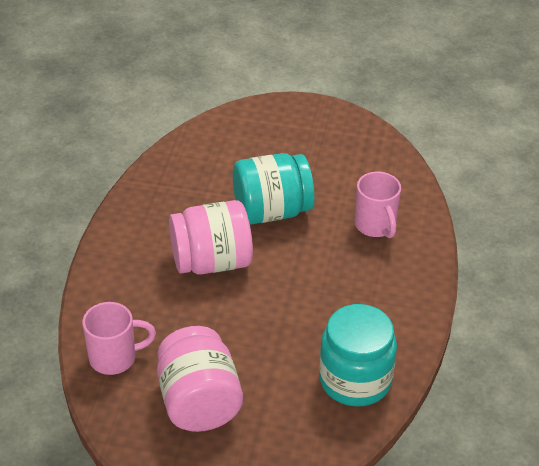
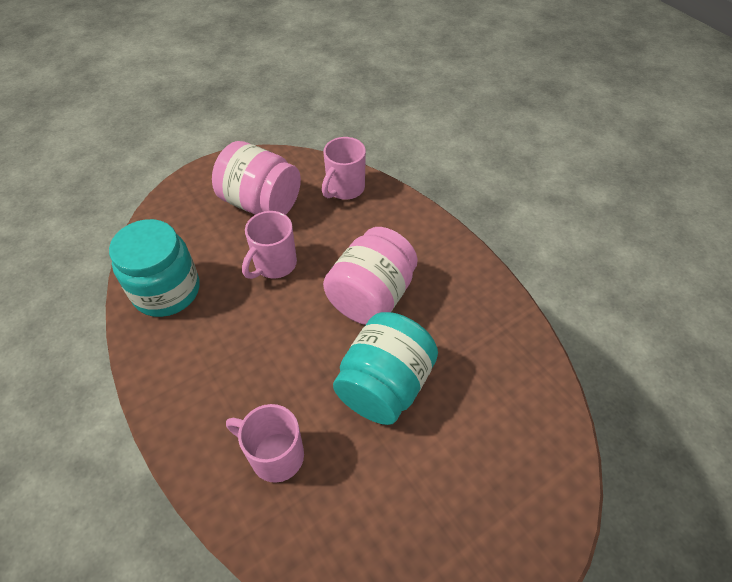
camera: 135 degrees right, 10 degrees up
none -> pink mug [242,211,297,279]

